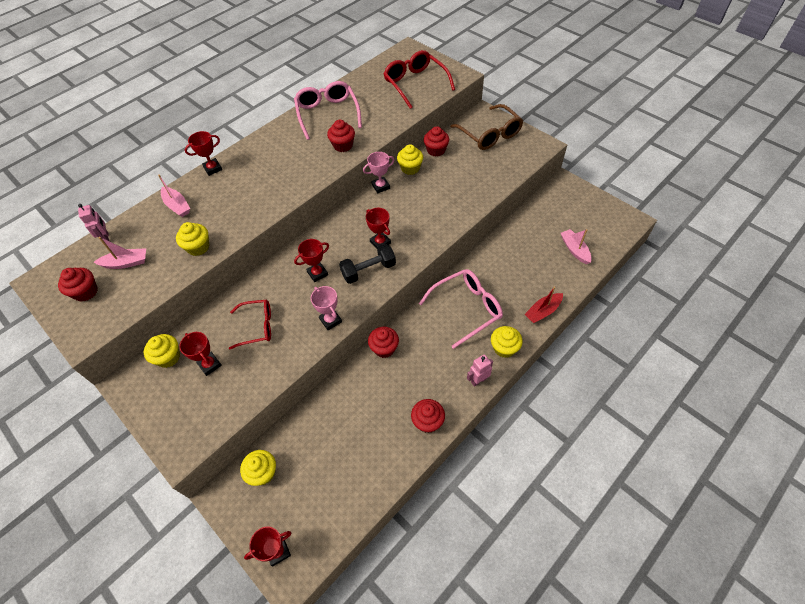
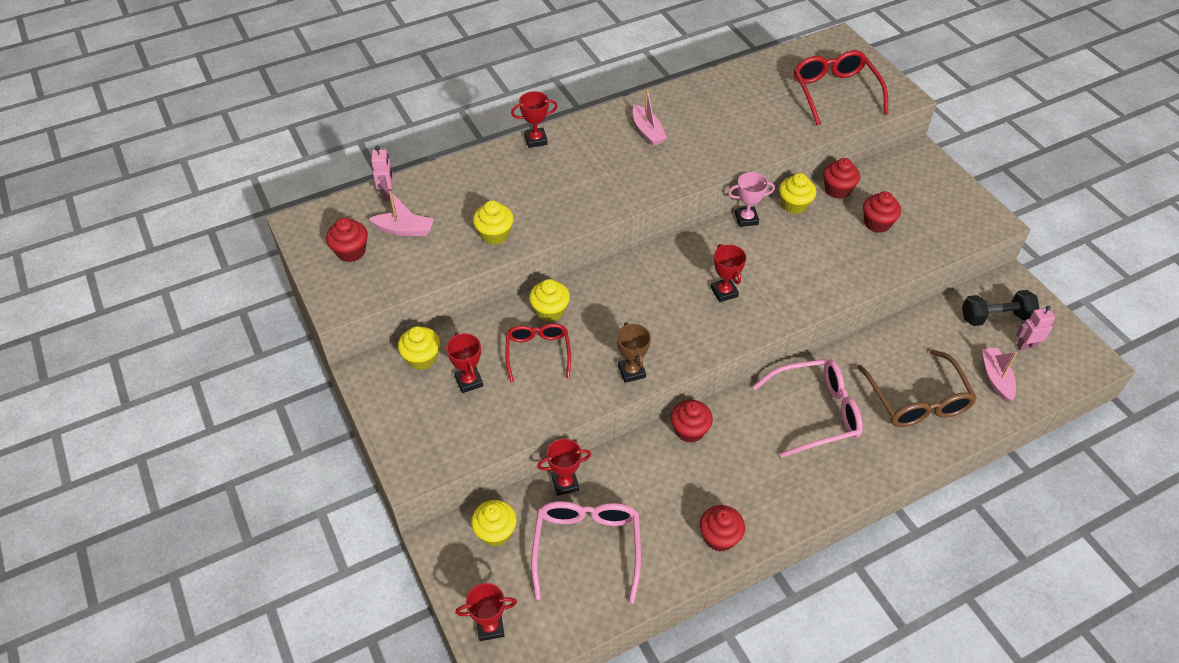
camera: 15 degrees right, 5 degrees down
pink boat [158,175,190,217] -> pink boat moved to [633,89,667,146]
red glasses [229,300,271,349] -> red glasses turned 105 degrees counterclockwise [505,323,571,383]
pink glasses [294,81,362,140] -> pink glasses moved to [531,501,641,603]
red trophy [294,239,329,282] -> red trophy moved to [537,439,591,496]
pink trophy [311,286,342,330] -> brown trophy [617,322,651,383]
red cupcake [327,120,355,152] -> red cupcake moved to [863,191,901,233]
black dumbbell [339,244,396,284] -> black dumbbell moved to [962,290,1039,326]
brown glasses [450,104,523,150] -> brown glasses moved to [857,350,977,427]
pink robot [467,354,493,387] -> pink robot moved to [1016,306,1055,351]
yellow cupcake [491,326,523,358] -> yellow cupcake moved to [529,279,570,322]
red boat [524,286,563,323] -> none

